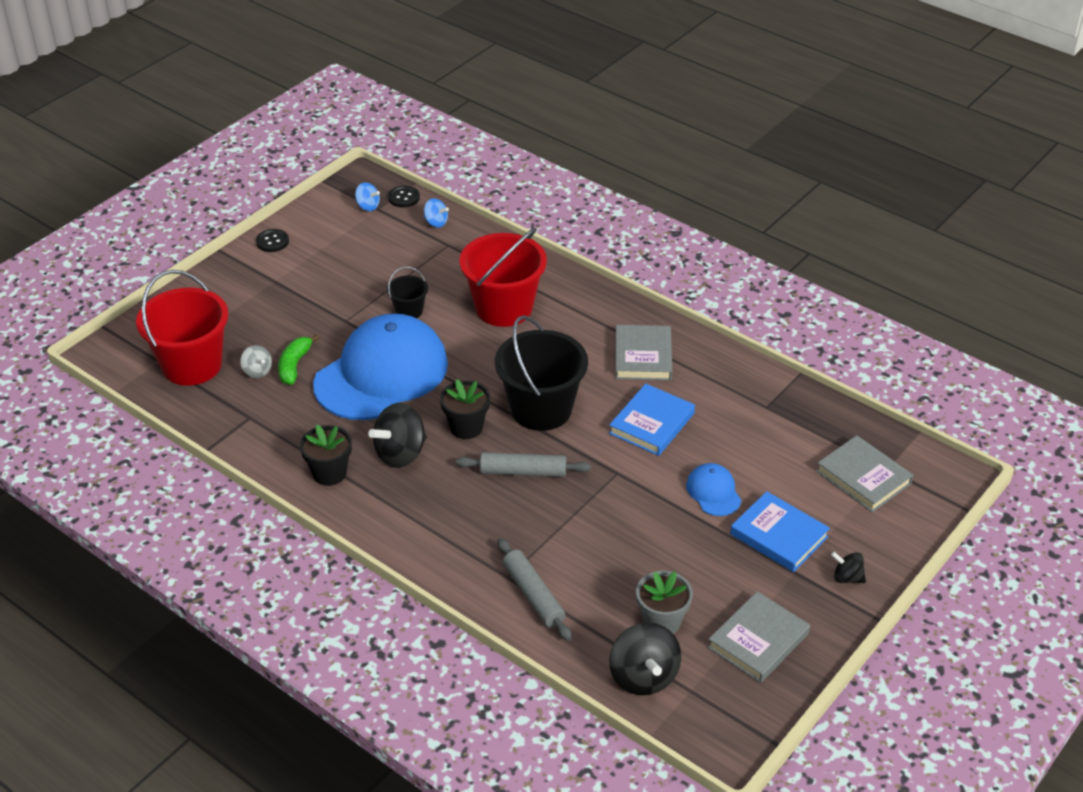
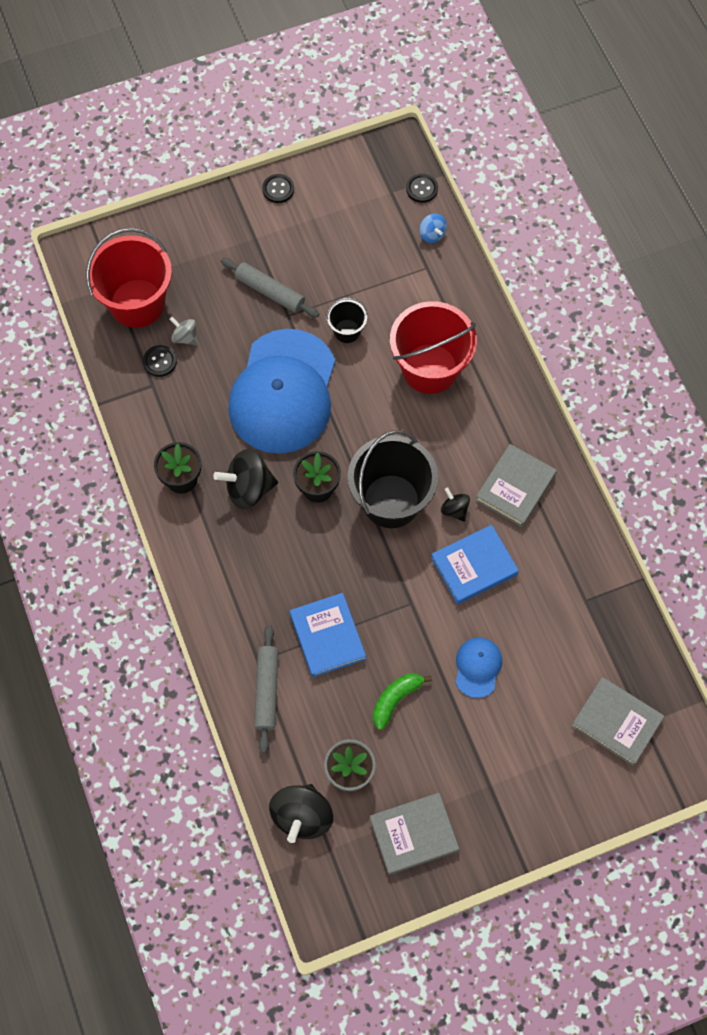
camera: 30 degrees right, 25 degrees up
grey spinning top [240,345,272,378] -> grey spinning top turned 135 degrees clockwise [169,317,197,345]
green banana [278,334,319,385] -> green banana moved to [373,673,432,730]
blue cap [313,313,448,420] -> blue cap turned 120 degrees clockwise [228,329,335,454]
blue spinning top [355,182,380,211] -> none
grey rolling pin [456,452,591,477] -> grey rolling pin moved to [221,258,319,318]
blue book [730,491,830,572] -> blue book moved to [290,593,366,677]
grey book [816,435,913,512] -> grey book turned 45 degrees counterclockwise [571,677,664,766]
black spinning top [831,552,866,583] -> black spinning top moved to [441,487,470,522]
none -> black button [143,345,177,377]

